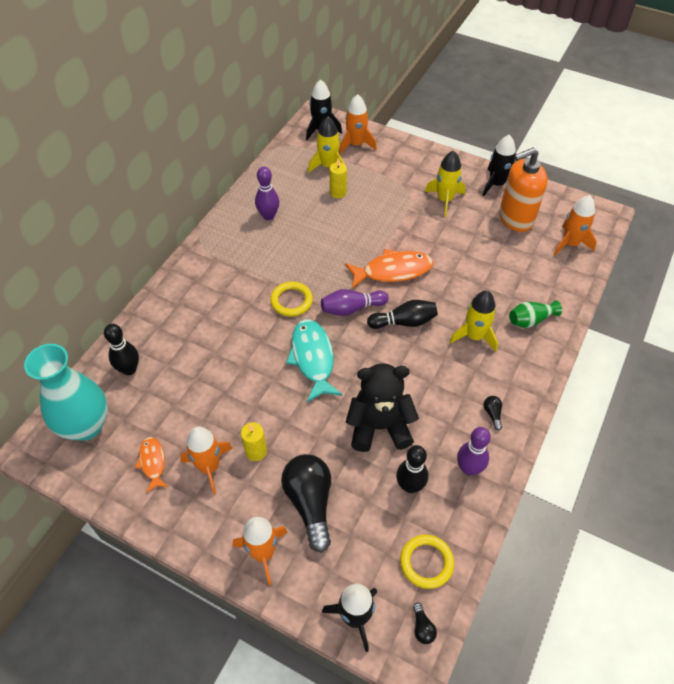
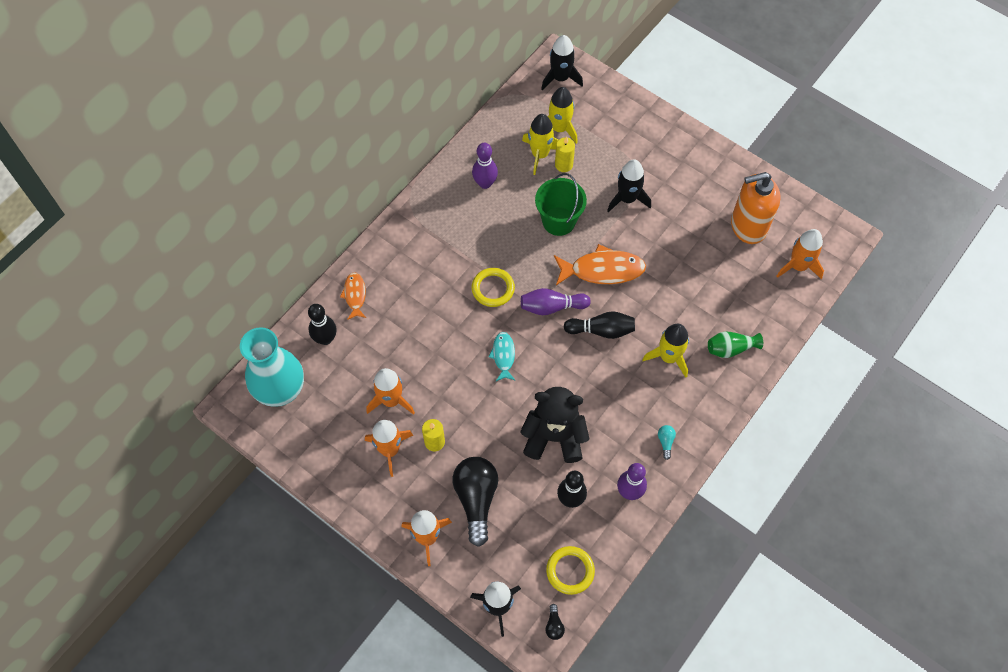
camera: 10 degrees right, 10 degrees up
orange fish [135,437,168,493] -> orange fish moved to [340,272,366,320]
turquoise fish [286,319,342,402] -> turquoise fish [488,332,515,381], size x0.56
orange rocket [339,94,377,154] -> orange rocket moved to [366,368,415,415]
yellow rocket [425,150,465,217] -> yellow rocket moved to [522,114,558,175]
black rocket [482,135,516,196] -> black rocket moved to [607,160,651,212]
black light bulb [484,396,502,430] -> turquoise light bulb [658,425,676,460]
none -> green bucket [535,173,587,236]

